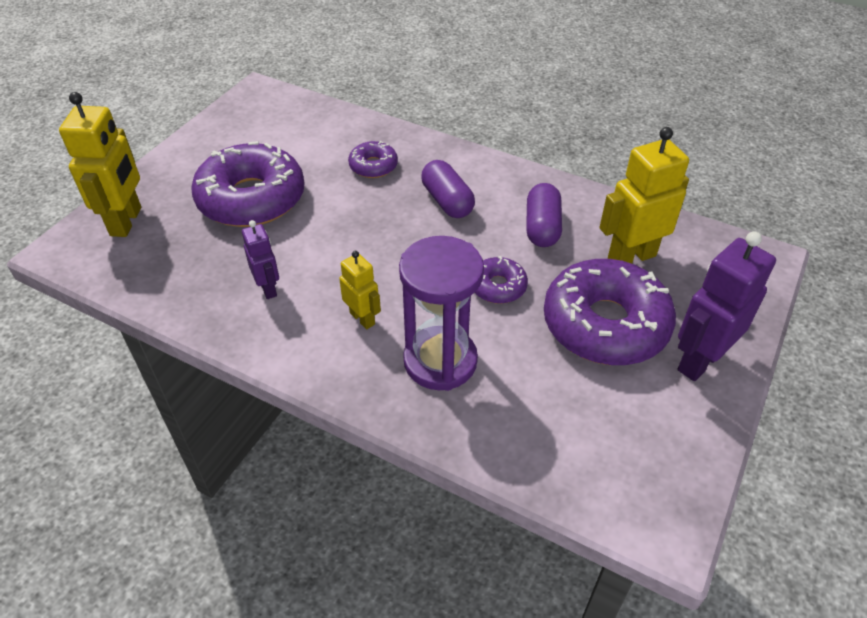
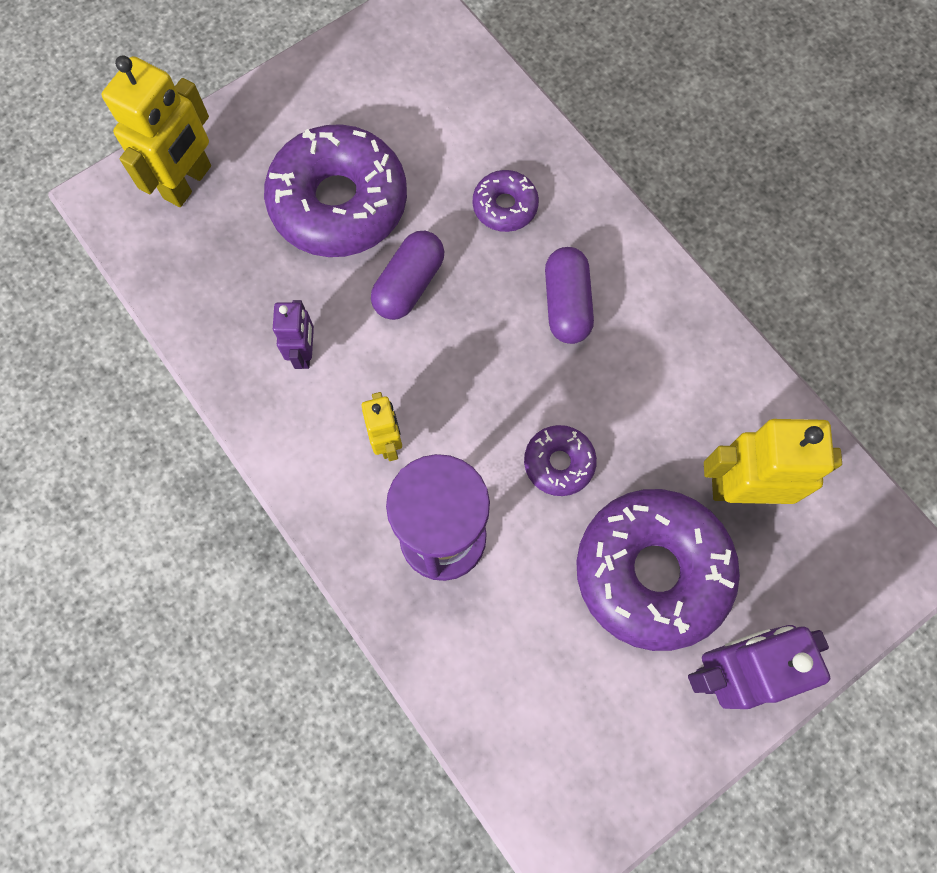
camera: 25 degrees right, 25 degrees up
purple capsule [526,183,562,247] -> purple capsule moved to [371,231,444,320]

